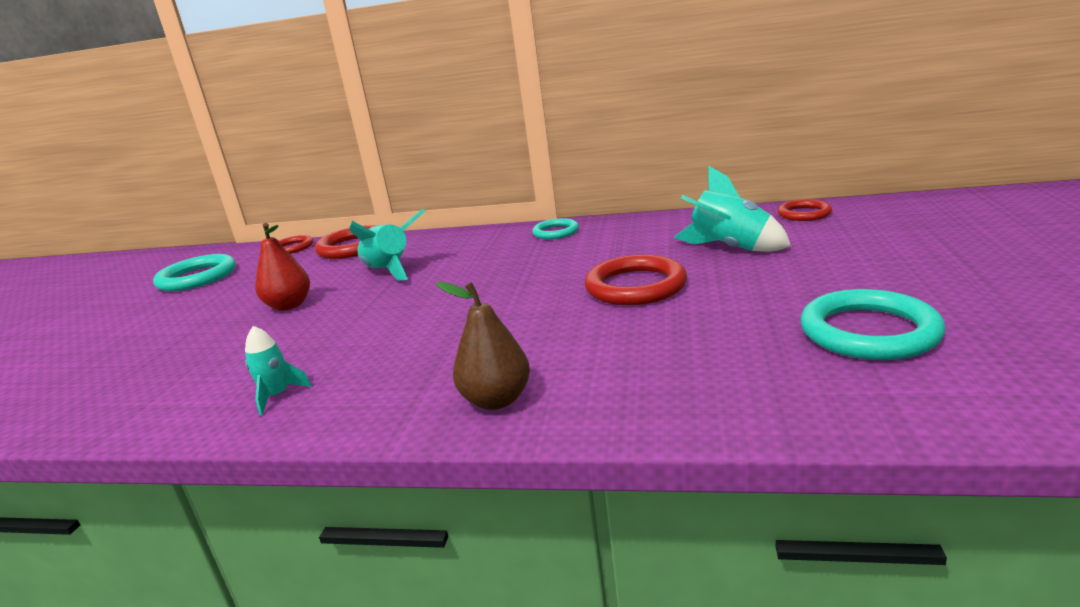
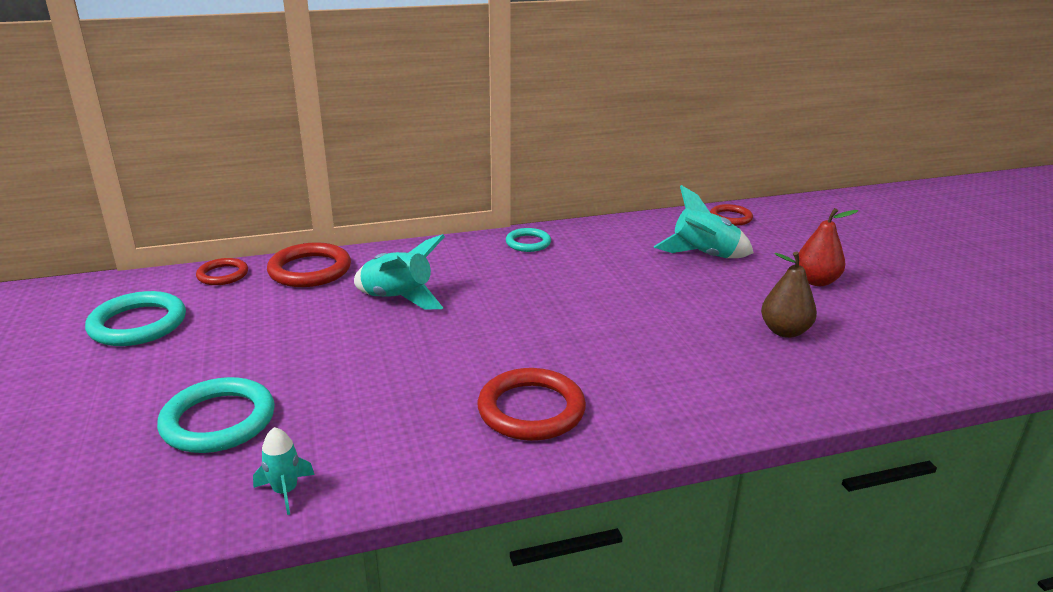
camera: 30 degrees left, 5 degrees up
turquoise rocket [245,326,312,416] -> turquoise rocket moved to [253,427,315,515]
red pear [255,223,310,311] -> red pear moved to [795,208,858,286]
brown pear [436,282,530,410] -> brown pear moved to [761,252,817,338]
red ring [585,255,687,305] -> red ring moved to [477,368,586,441]
turquoise ring [800,289,945,360] -> turquoise ring moved to [157,377,275,453]

